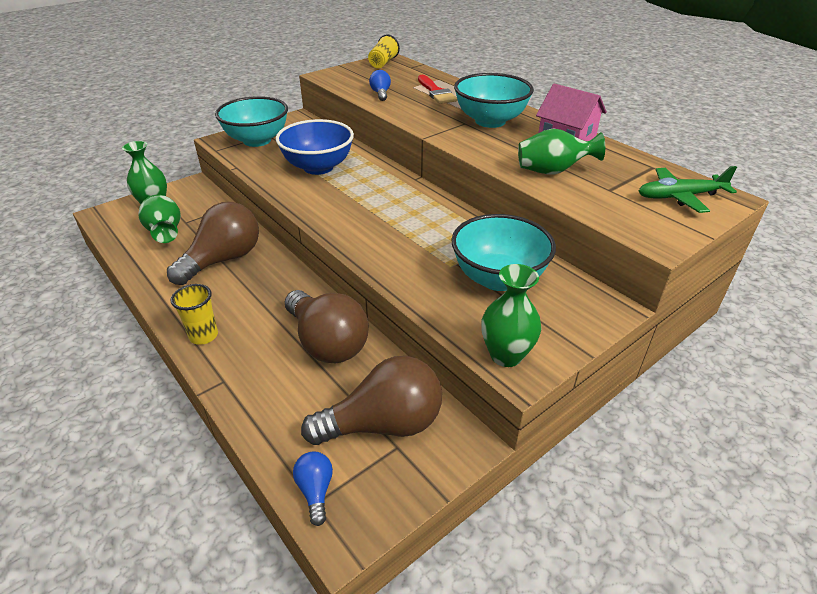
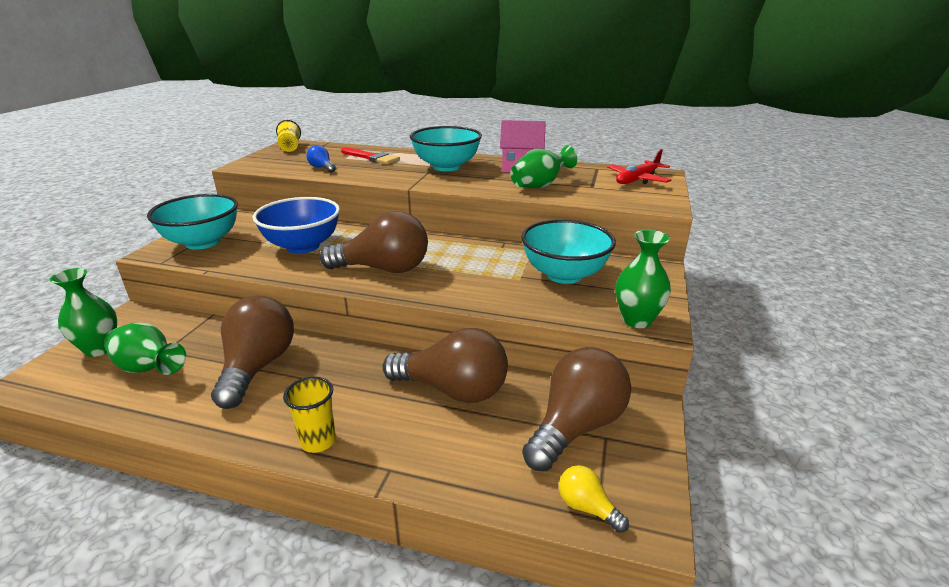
camera: 35 degrees left, 10 degrees down
blue light bulb [293,452,333,526] -> yellow light bulb [559,465,629,533]
green plane [639,166,737,213] -> red plane [607,149,671,184]
none -> brown light bulb [320,211,428,273]

